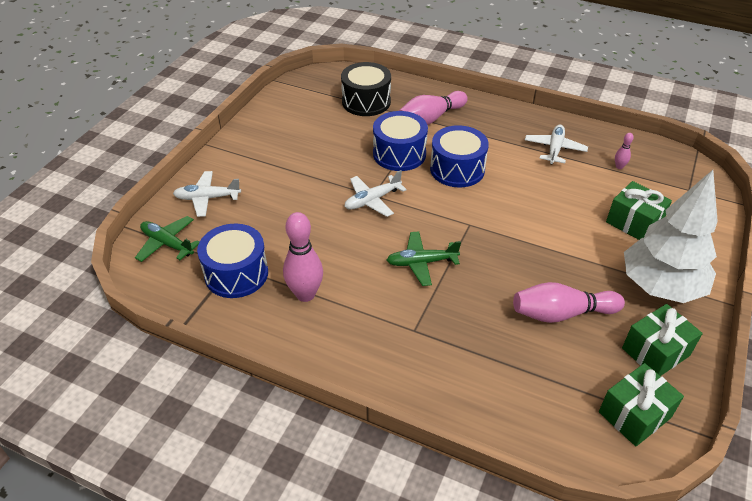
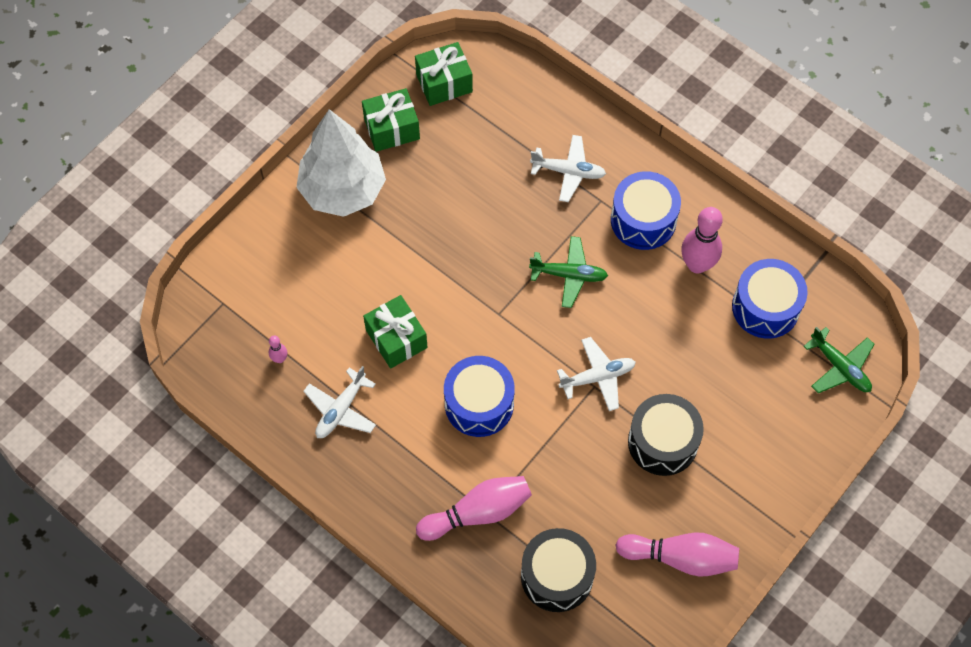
camera: 165 degrees left, 20 degrees up
white plane [173,171,241,217] -> white plane moved to [530,135,606,202]
blue drum [373,111,428,171] -> blue drum moved to [611,171,681,250]
pink bowling pin [513,282,625,323] -> pink bowling pin moved to [616,533,739,577]
green gift [606,181,672,240] -> green gift moved to [363,295,428,369]
none -> black drum [628,394,704,476]

